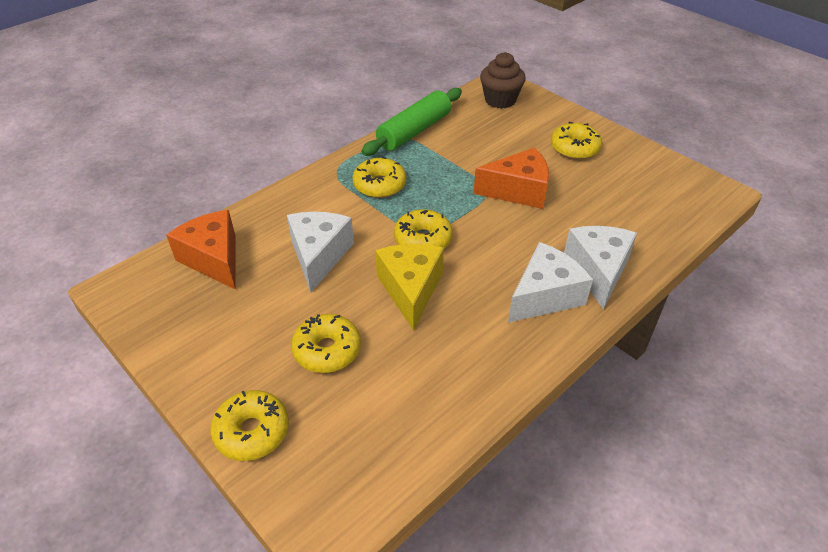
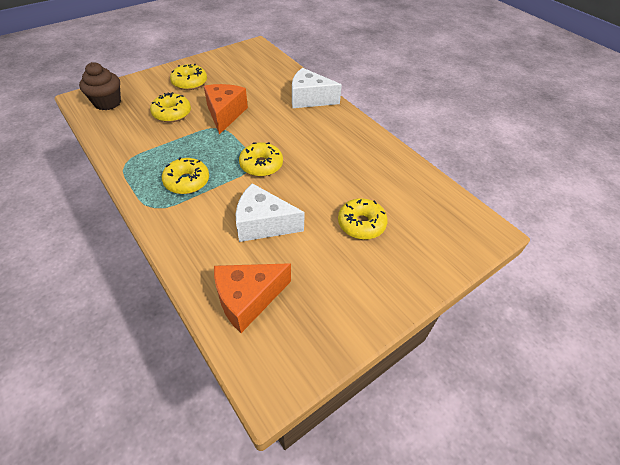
camera: 85 degrees left, 5 degrees up
yellow donut [210,390,289,461] -> yellow donut moved to [150,92,191,122]
green rolling pin [361,88,462,156] -> none
yellow cheese [375,244,444,331] -> none
white cheese [508,242,593,323] -> none

